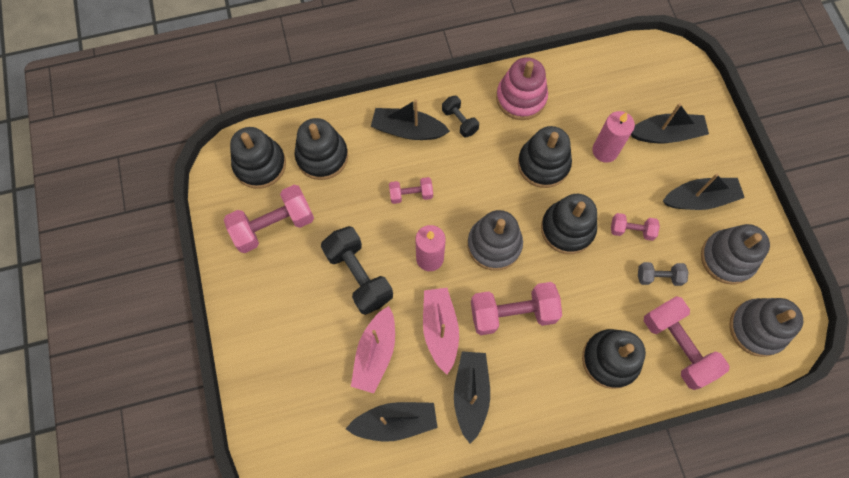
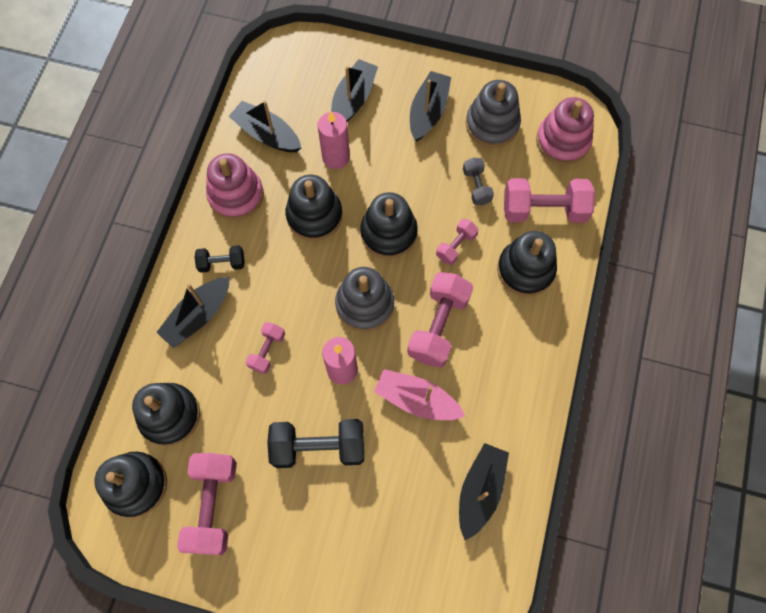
camera: 60 degrees left, 0 degrees up
pink boat [351,306,395,393] -> none
black boat [454,352,490,444] -> black boat moved to [228,101,301,152]
pink dumbbell [611,213,660,241] -> pink dumbbell moved to [436,219,478,265]
grey dumbbell [638,262,689,286] -> grey dumbbell turned 45 degrees counterclockwise [463,157,494,205]
grey stacking toy [729,298,803,357] -> pink stacking toy [536,97,594,165]

